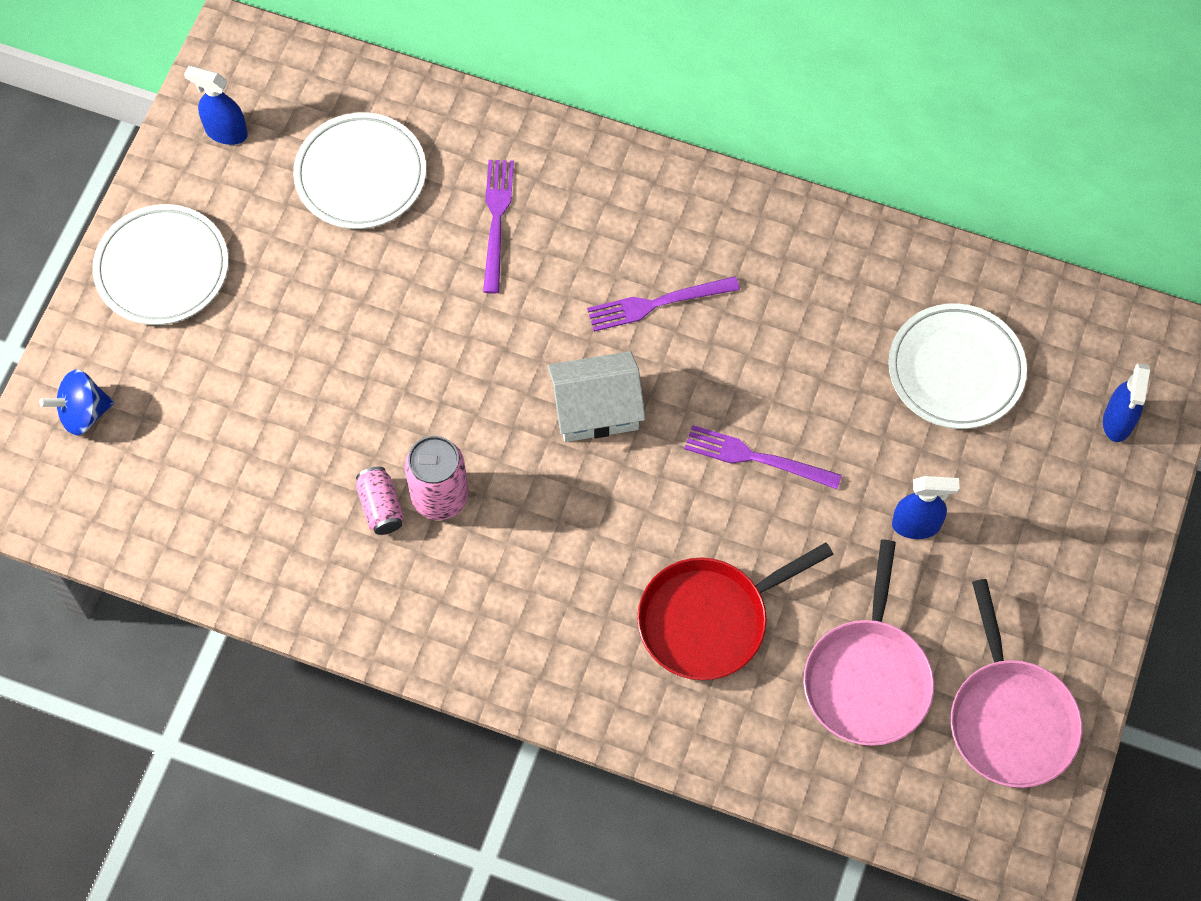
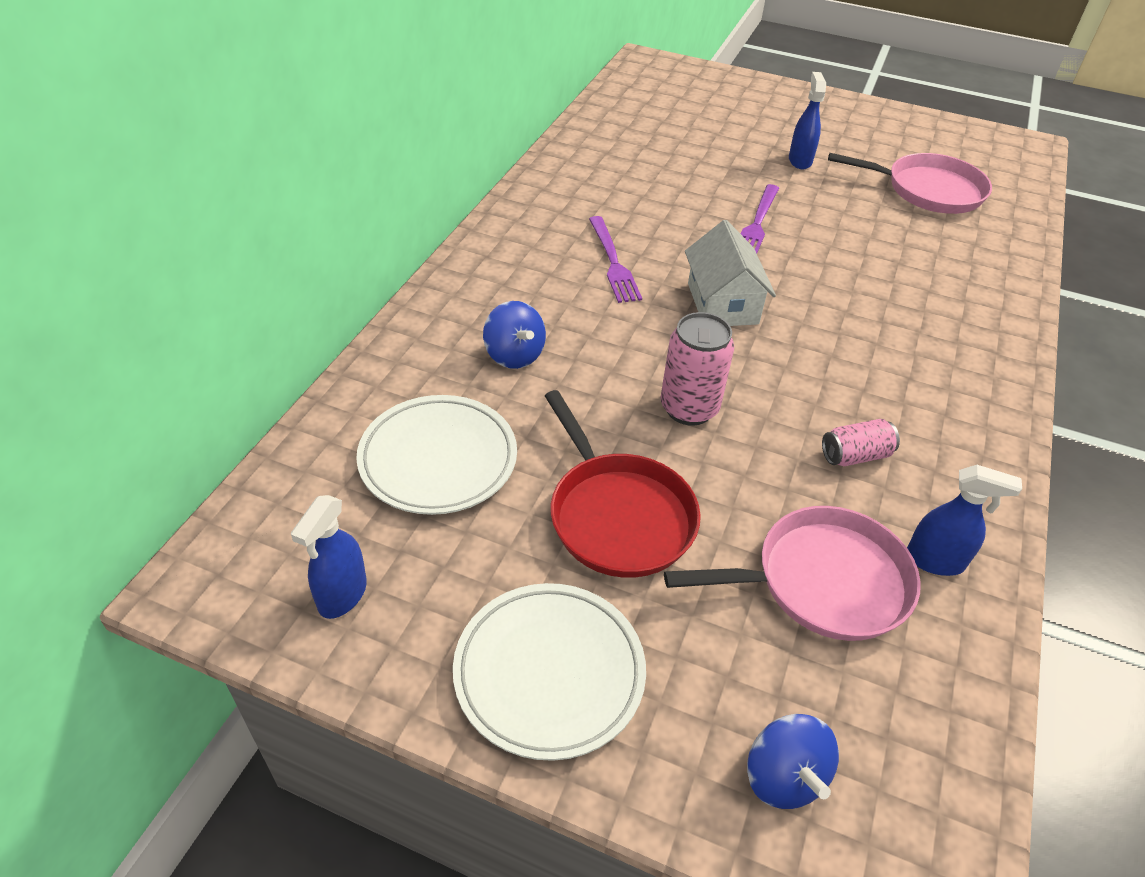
camera: 90 degrees left, 20 degrees down
pink can [405,436,468,520] -> pink can moved to [661,312,734,426]
purple fork [483,160,514,294] -> blue spinning top [483,301,546,369]
red pan [637,542,834,680] -> red pan moved to [545,390,701,578]
white plate [888,303,1027,429] -> none
pink pan [951,579,1083,788] -> pink pan moved to [664,506,921,641]
blue spray bottle [1103,363,1150,442] -> blue spray bottle moved to [907,465,1022,576]

